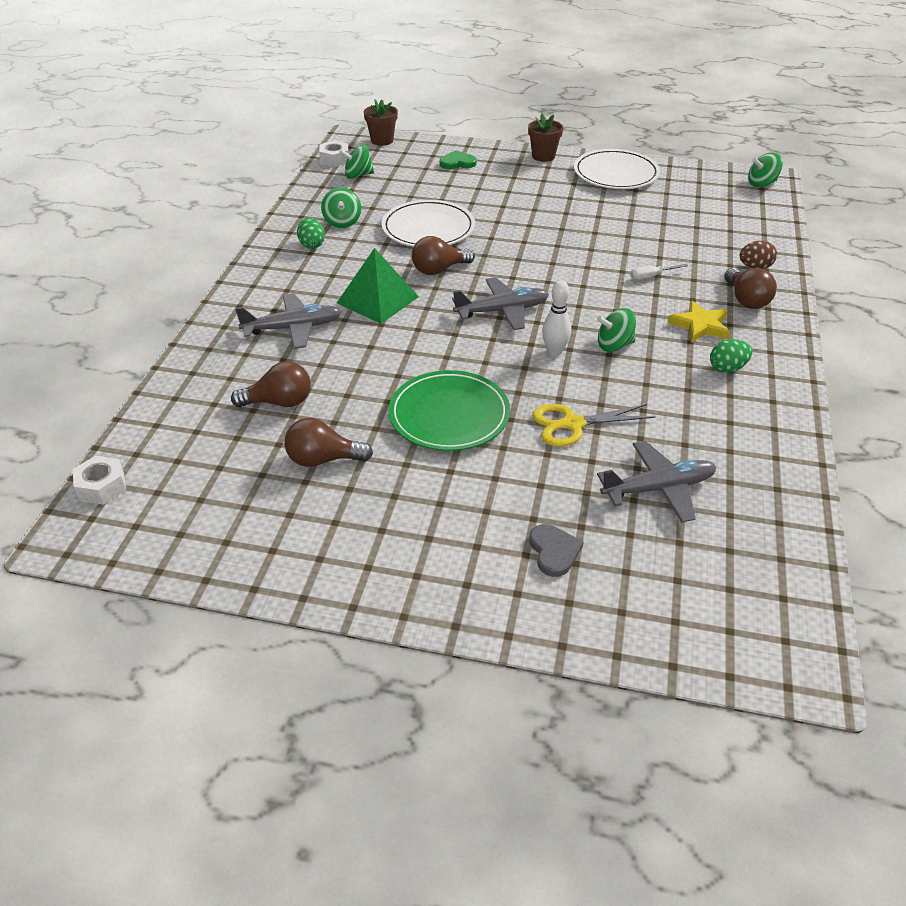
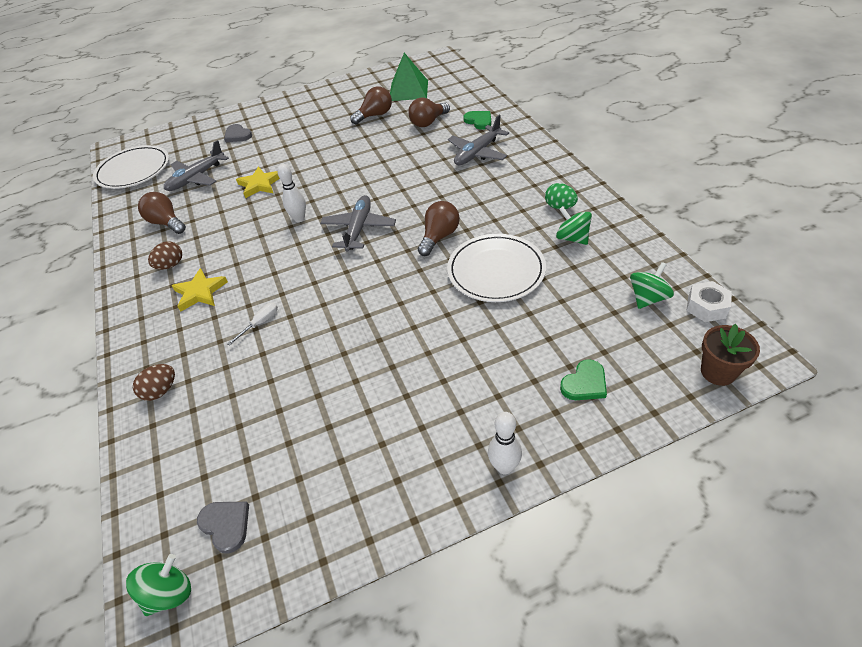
camera: 150 degrees right, 5 degrees up
white nut [73,456,126,505] -> none
green pyramid [337,248,419,324] -> green pyramid moved to [390,53,428,101]
green plate [388,370,510,451] -> none
grey plane [452,277,549,330] -> grey plane turned 150 degrees clockwise [320,195,396,252]
brown flower pot [528,114,563,162] -> white bowling pin [488,412,522,474]
yellow scissors [532,404,655,447] -> yellow star [236,166,280,198]
white plate [574,149,660,189] -> white plate moved to [93,145,169,189]
green spinning top [597,308,636,352] -> none
green egg [710,339,752,373] -> brown egg [148,241,182,270]
brown light bulb [724,268,777,309] -> brown light bulb moved to [138,192,186,234]
none -> grey heart [197,502,249,554]
none -> green heart [463,111,491,130]

